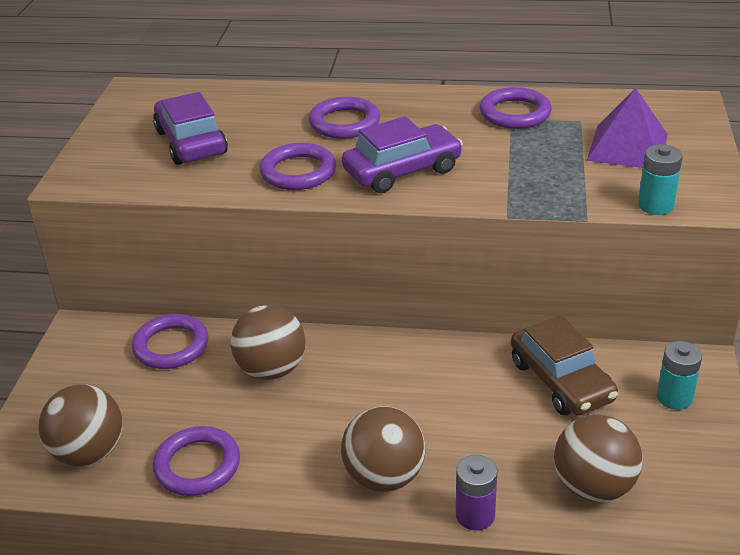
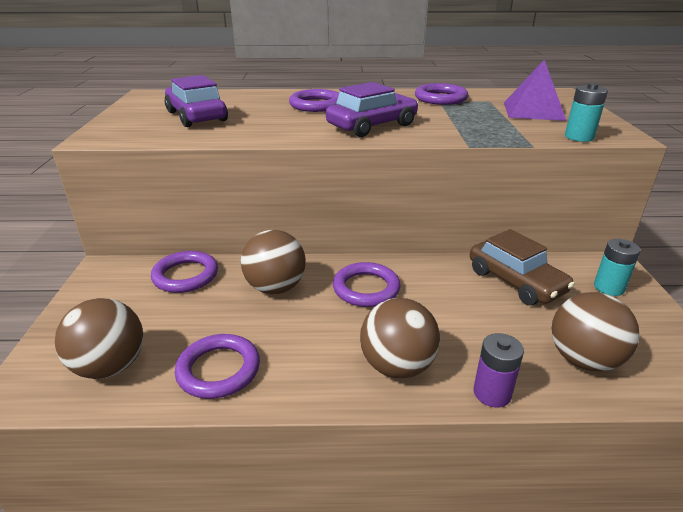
camera: 10 degrees left, 5 degrees down
purple ring [259,143,336,190] -> purple ring moved to [333,262,400,307]

